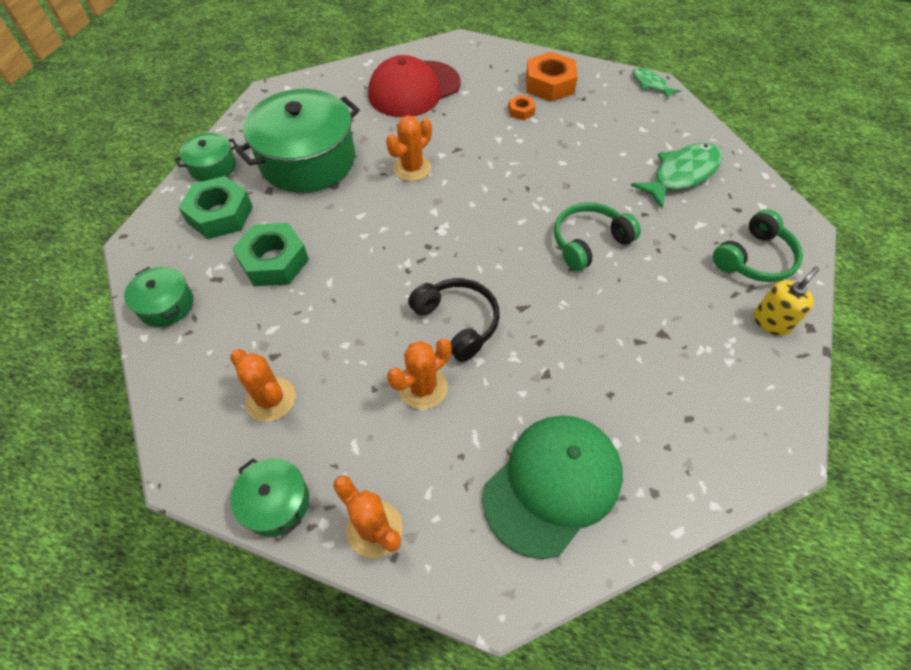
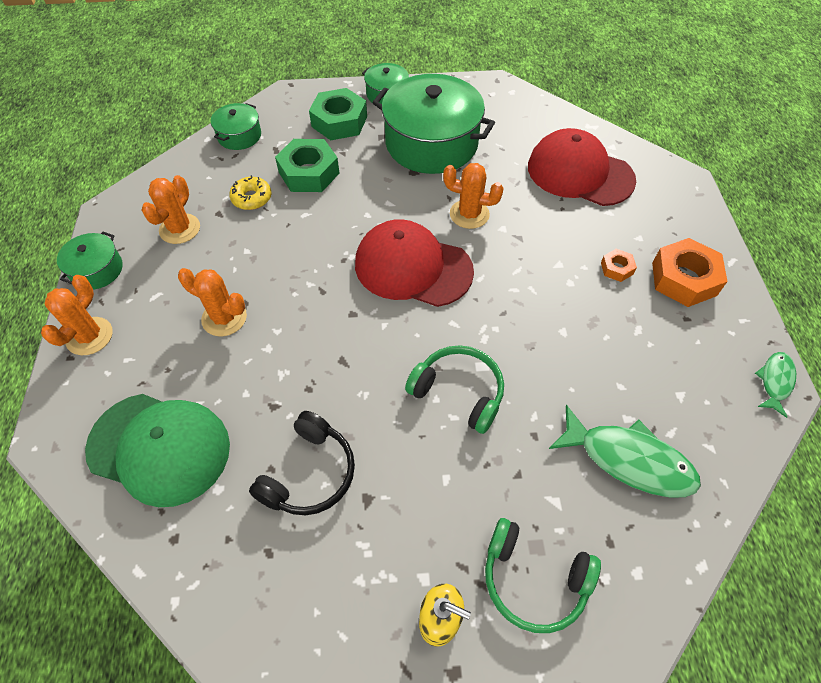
camera: 65 degrees right, 0 degrees up
black headphones [408,278,500,362] -> black headphones moved to [249,411,355,515]
none -> yellow donut [229,175,272,210]
none -> red cap [355,219,474,307]

